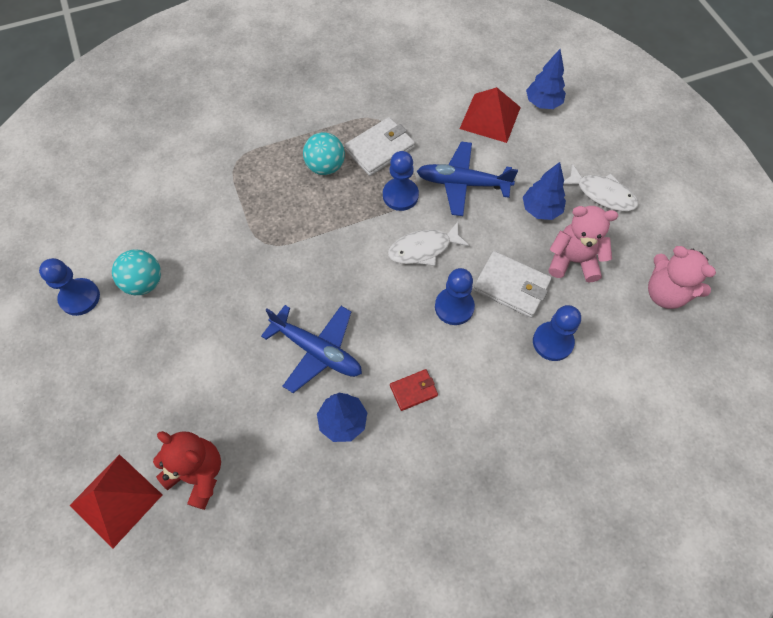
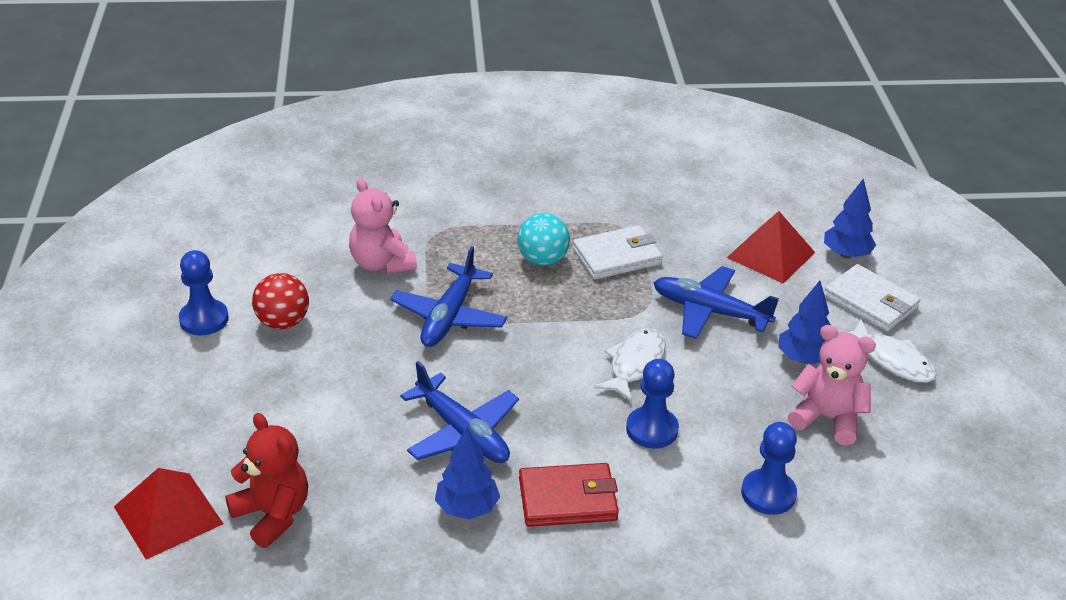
camera: 15 degrees right, 25 degrees down
turquoise ball [112,250,161,295] -> red ball [252,273,309,329]
blue pawn [383,151,419,211] -> none
white fish [388,222,469,266] -> white fish turned 120 degrees clockwise [594,328,666,402]
red wallet [390,369,438,411] -> red wallet [519,463,619,527], size x1.72
white wallet [473,251,552,318] -> white wallet moved to [824,264,921,332]
pink teddy bear [648,246,716,309] -> pink teddy bear moved to [349,178,417,274]
none -> blue plane [390,246,507,347]

